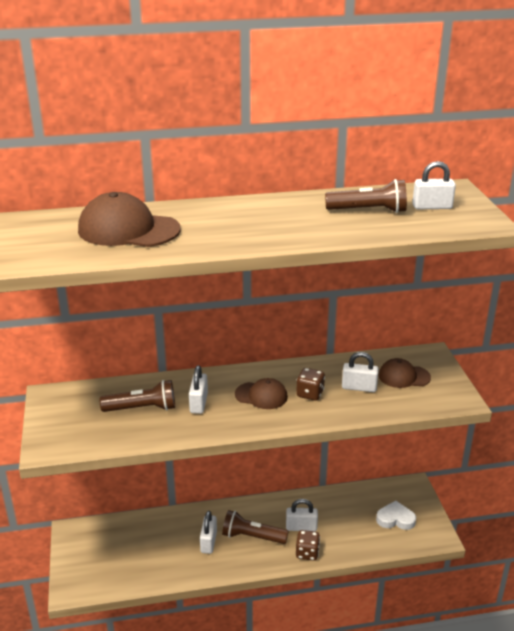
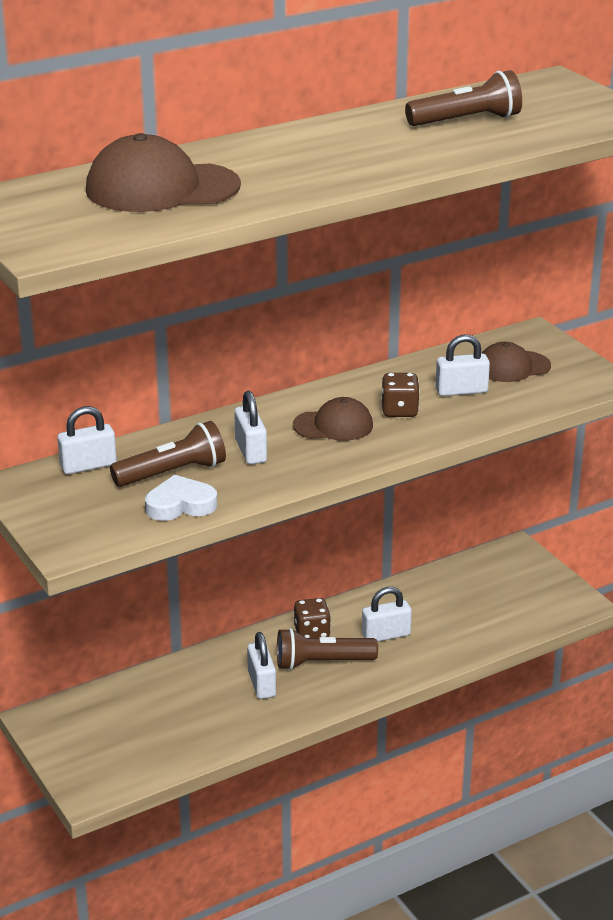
camera: 20 degrees left, 0 degrees up
brown dice [296,530,320,561] -> brown dice moved to [294,598,331,638]
white heart [376,501,416,530] -> white heart moved to [145,475,217,521]
white padlock [412,161,456,209] -> white padlock moved to [57,406,117,474]

